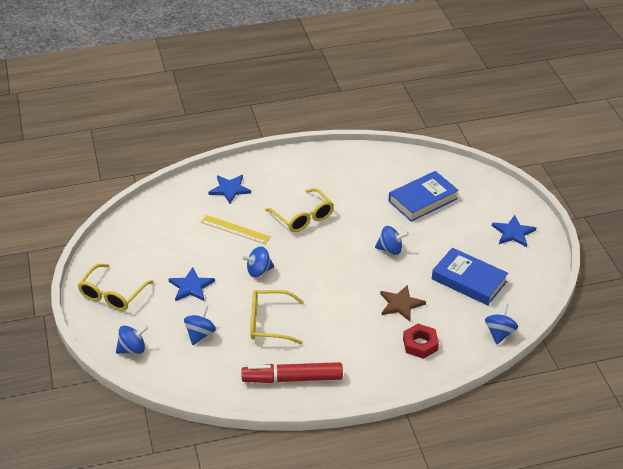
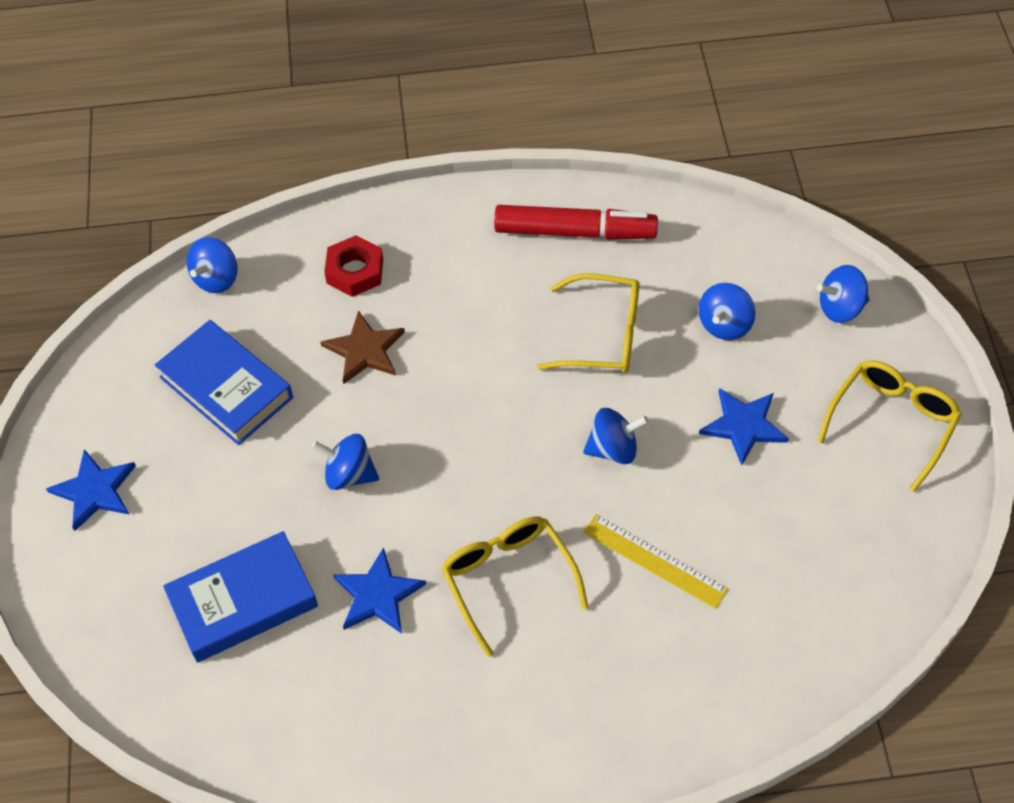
camera: 170 degrees left, 15 degrees up
blue star [208,175,251,204] -> blue star moved to [333,547,426,634]

